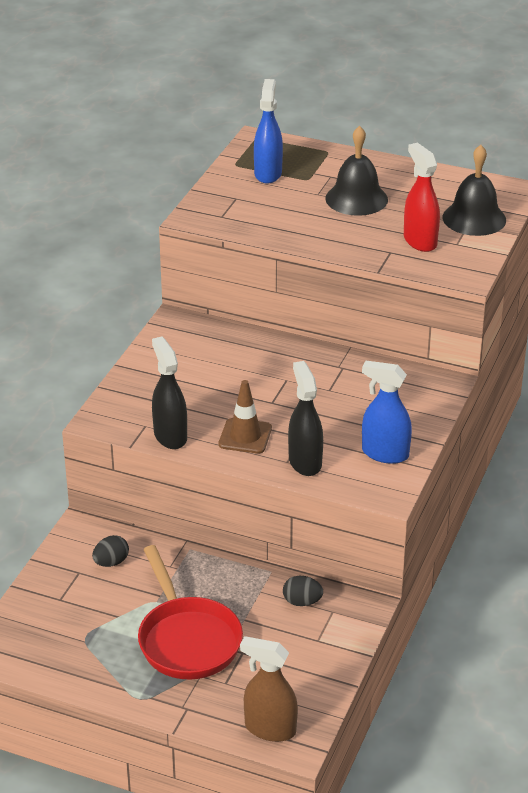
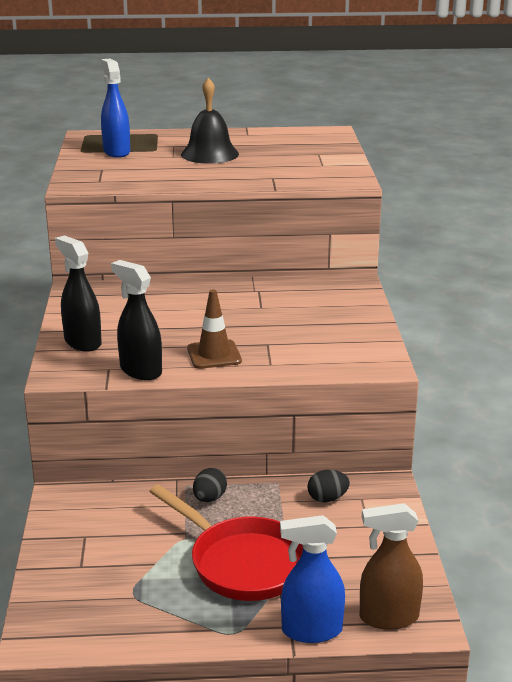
camera: 25 degrees left, 10 degrees down
black egg [92,535,129,567] -> black egg moved to [193,468,227,502]
black spray bottle [288,361,323,476] -> black spray bottle moved to [55,235,102,352]
blue spray bottle [362,361,412,464] -> blue spray bottle moved to [280,515,345,643]
red spray bottle [404,143,440,252] -> none
black bell [443,145,506,236] -> none

